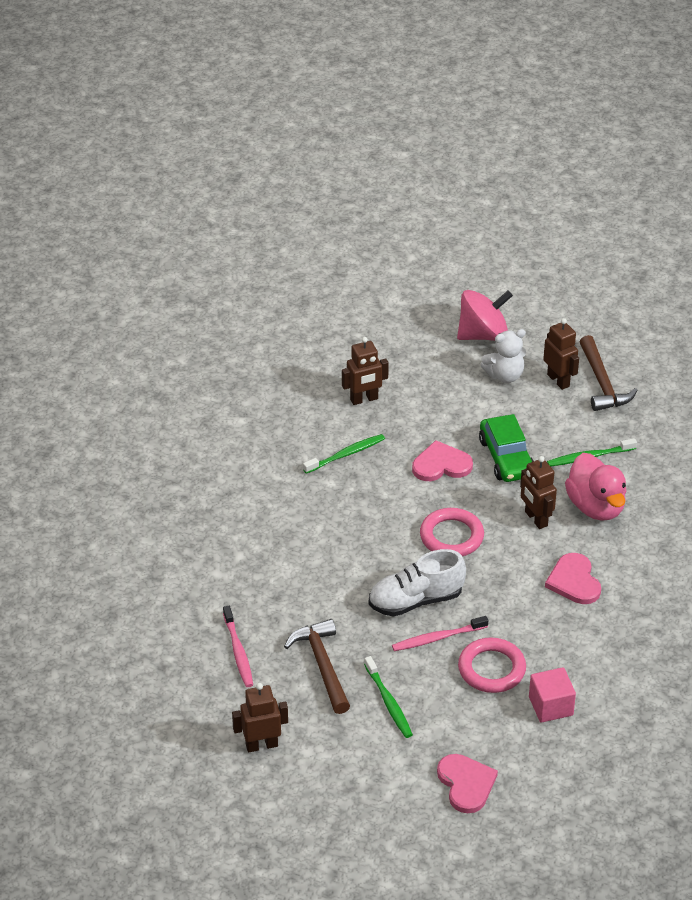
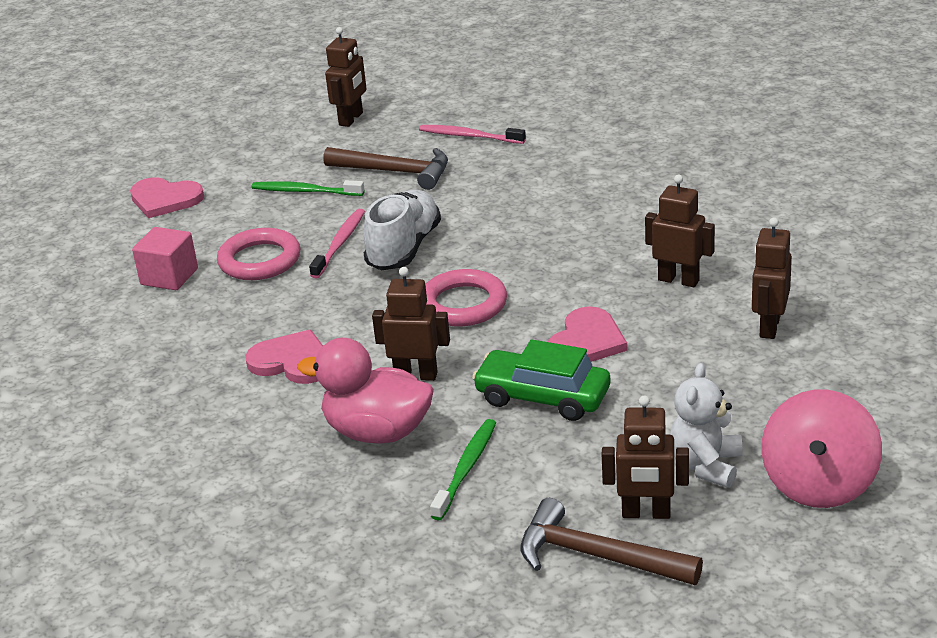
camera: 130 degrees right, 10 degrees down
green toothbrush [303,434,385,474] -> brown robot [645,175,715,287]

